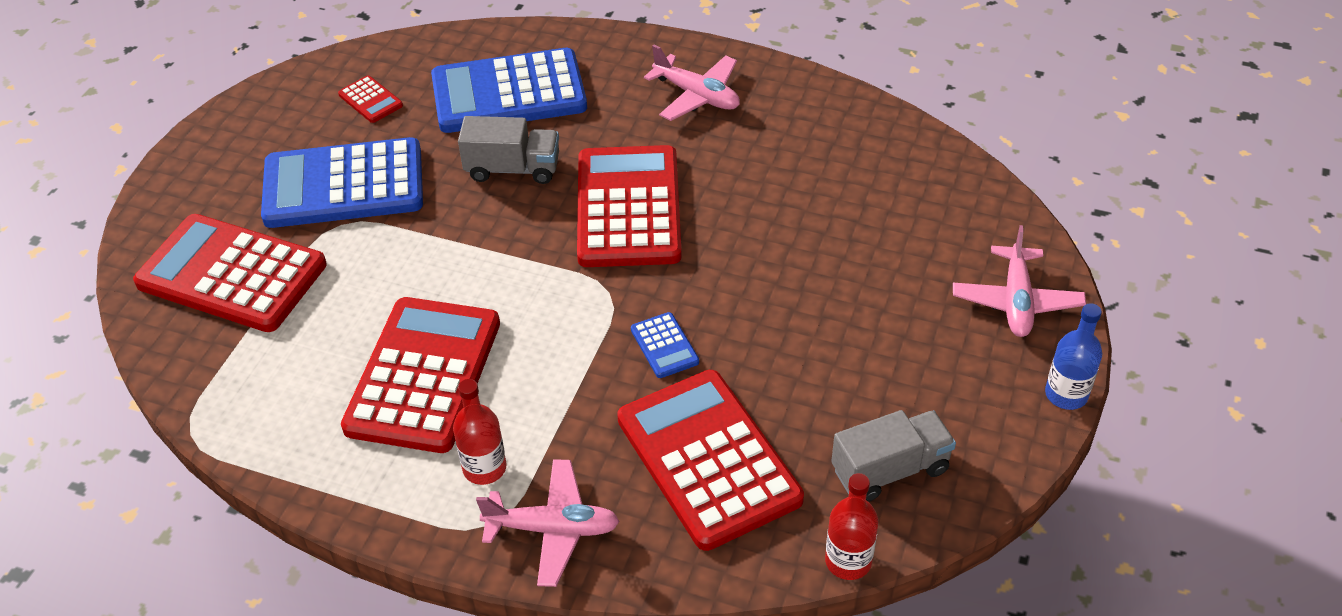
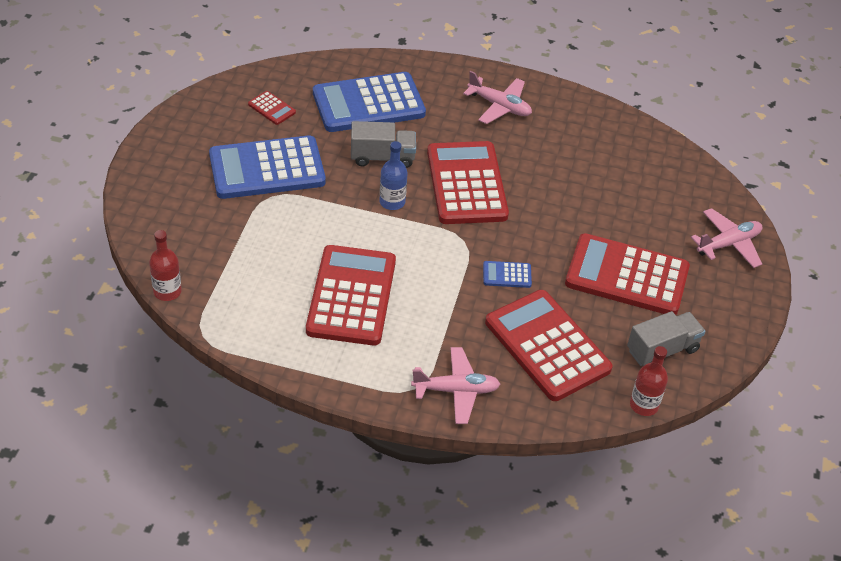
camera: 10 degrees left, 0 degrees up
red calculator [133,214,327,332] -> red calculator moved to [565,233,690,315]
red bottle [453,379,506,485] -> red bottle moved to [149,230,182,301]
blue calculator [631,312,699,378] -> blue calculator turned 120 degrees clockwise [483,261,532,288]
pink plane [953,225,1086,337] -> pink plane turned 120 degrees counterclockwise [691,208,762,268]
blue bottle [1045,303,1102,410] -> blue bottle moved to [380,141,407,210]

